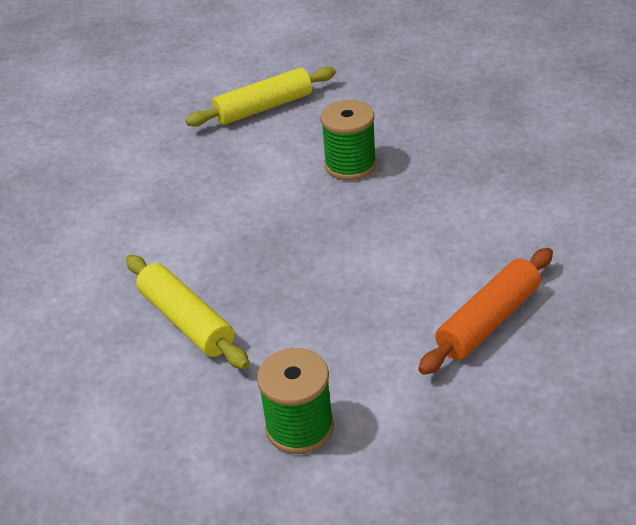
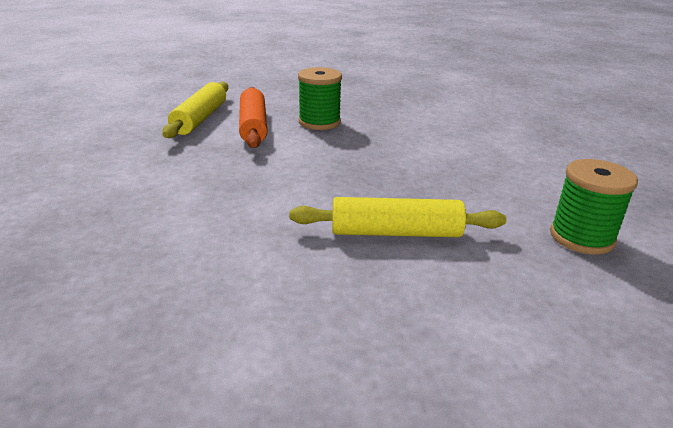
camera: 55 degrees left, 10 degrees down
orange rolling pin [418,248,553,375] -> orange rolling pin moved to [239,87,267,148]

